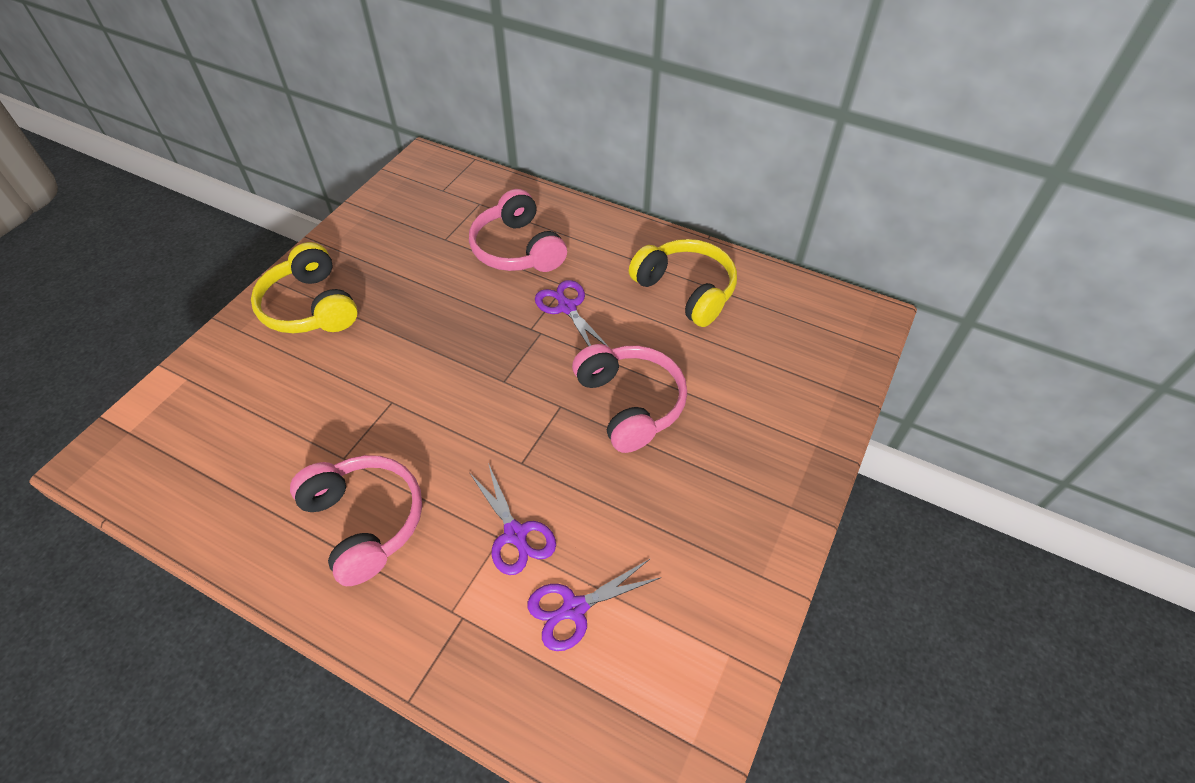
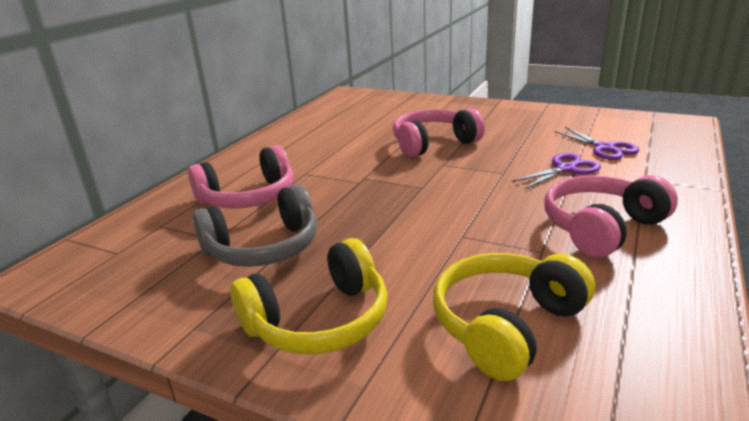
camera: 90 degrees left, 25 degrees down
purple scissors [535,280,609,347] -> none
yellow headphones [629,239,737,327] -> yellow headphones moved to [433,253,595,381]
none -> grey headphones [193,184,317,267]

